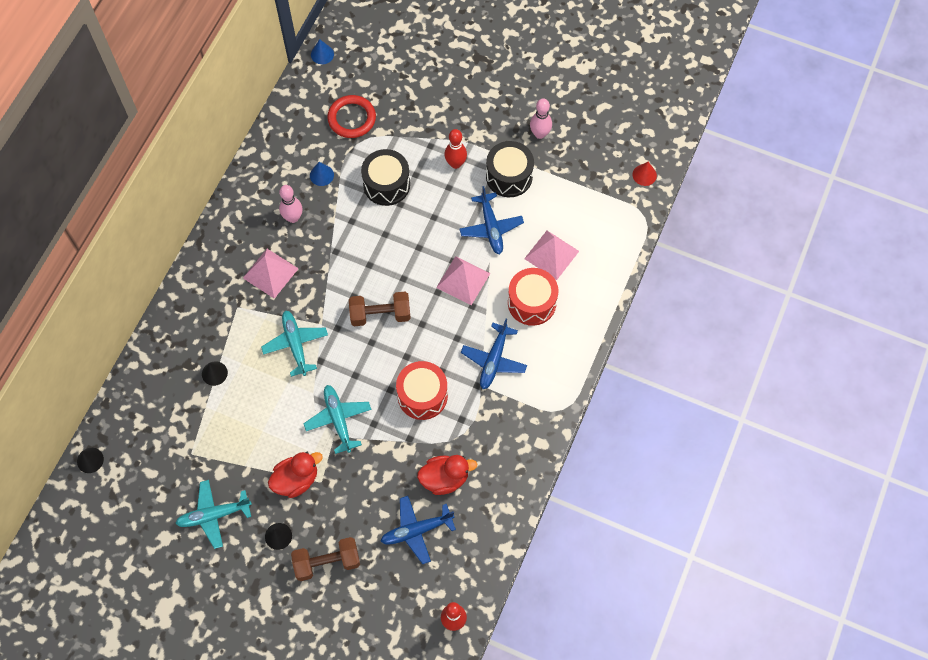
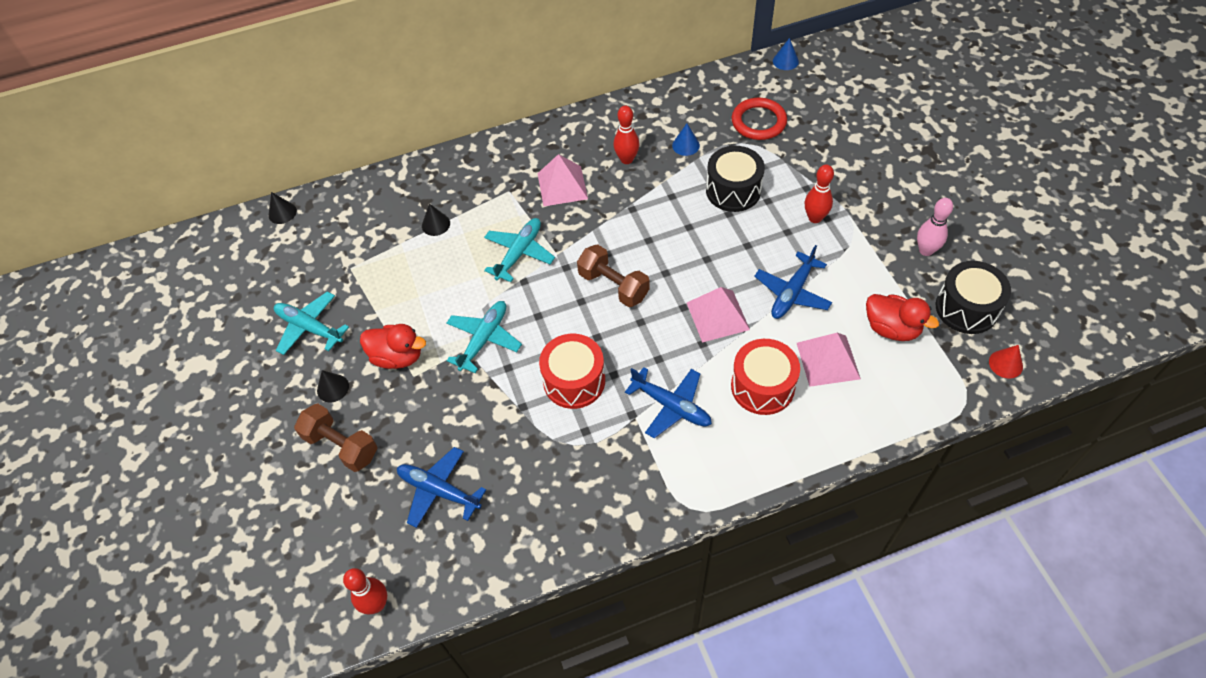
camera: 50 degrees right, 10 degrees down
pink bowling pin [279,185,303,223] -> red bowling pin [613,106,639,164]
red duck [417,455,477,495] -> red duck moved to [866,294,939,341]
blue plane [461,319,527,389] -> blue plane turned 120 degrees counterclockwise [625,367,712,438]
black drum [486,141,534,197] -> black drum moved to [936,261,1011,334]

